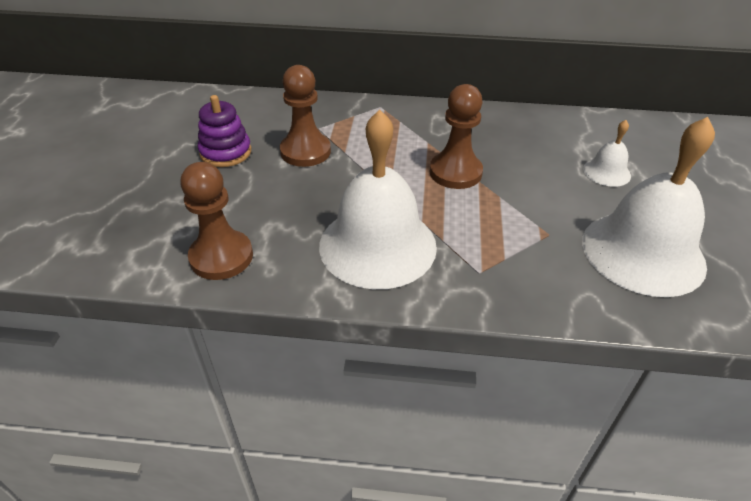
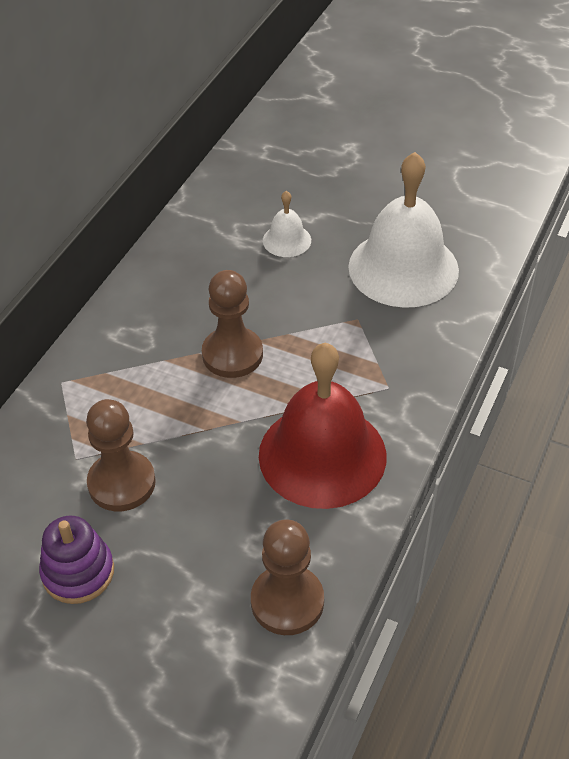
camera: 70 degrees left, 5 degrees up
white bell [319,110,437,289] -> red bell [259,343,386,509]

